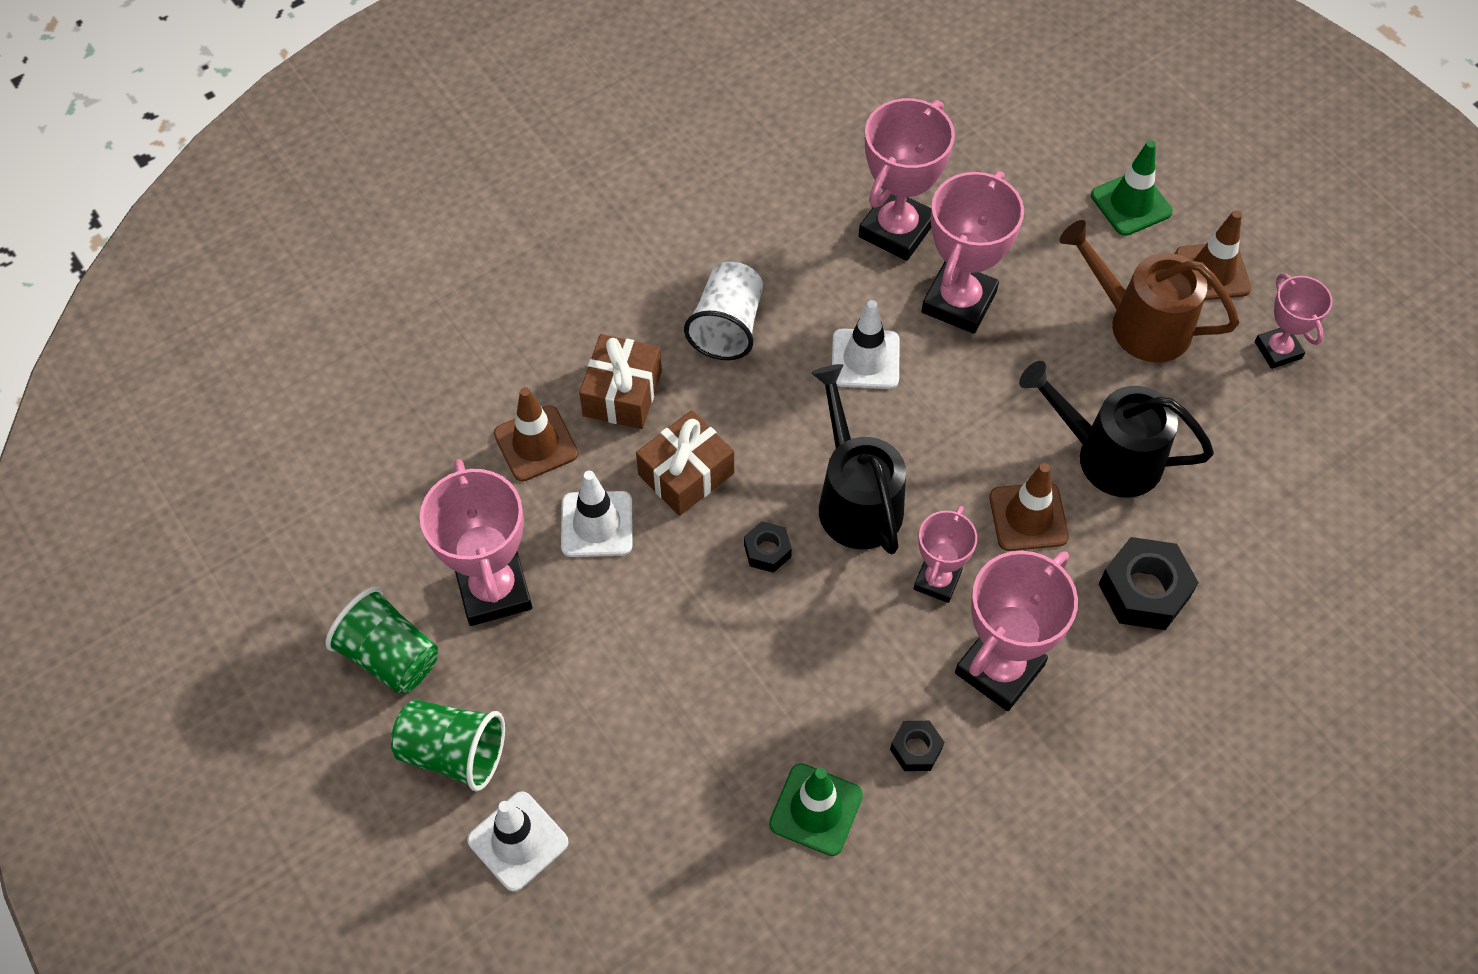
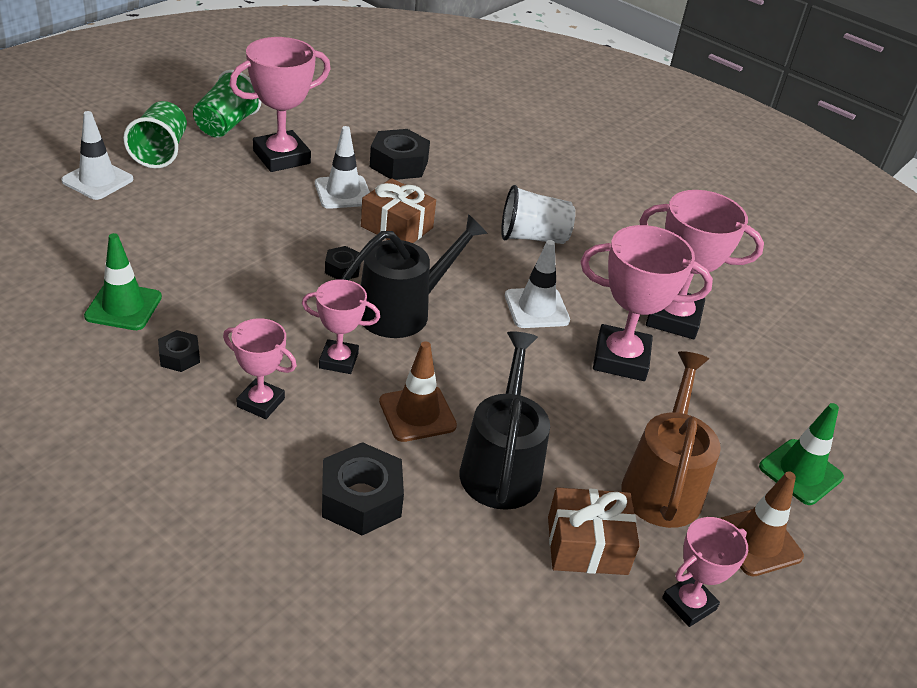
camera: 70 degrees right, 20 degrees down
brown traffic cone [494,387,578,482] -> black nut [370,129,430,180]
brown gift [579,334,662,429] -> brown gift moved to [548,487,640,575]
pink trophy [955,551,1078,711] -> pink trophy [223,318,297,419], size x0.59

